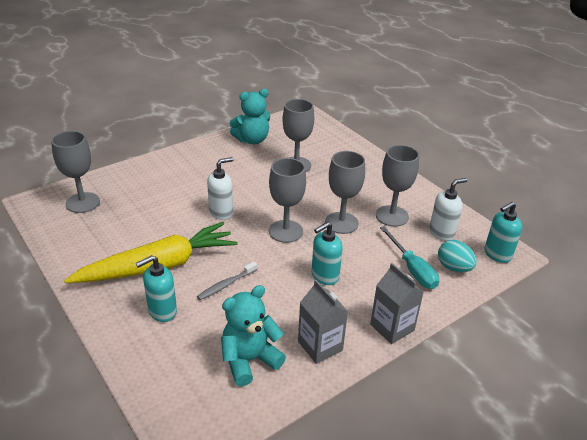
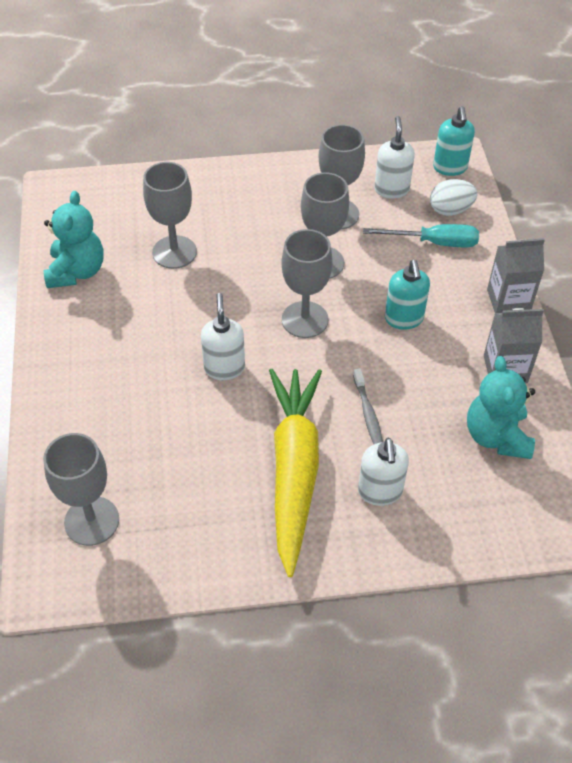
camera: 60 degrees left, 15 degrees up
turquoise soap dispenser [136,255,177,322] -> white soap dispenser [358,438,409,506]
turquoise egg [438,240,477,272] -> white egg [430,179,478,216]

